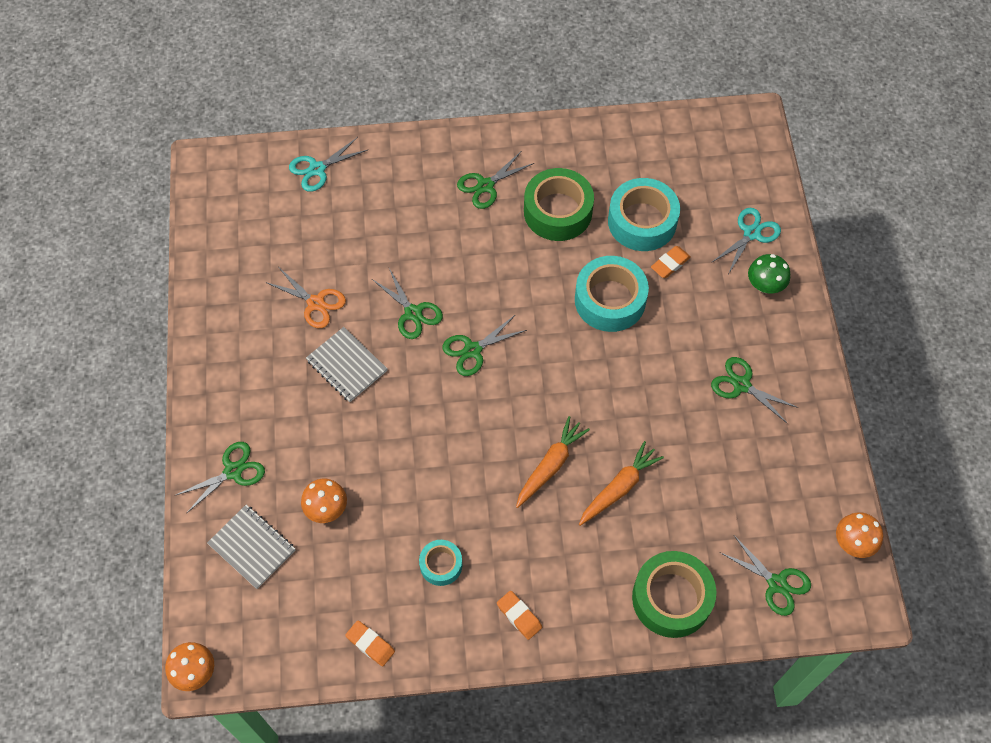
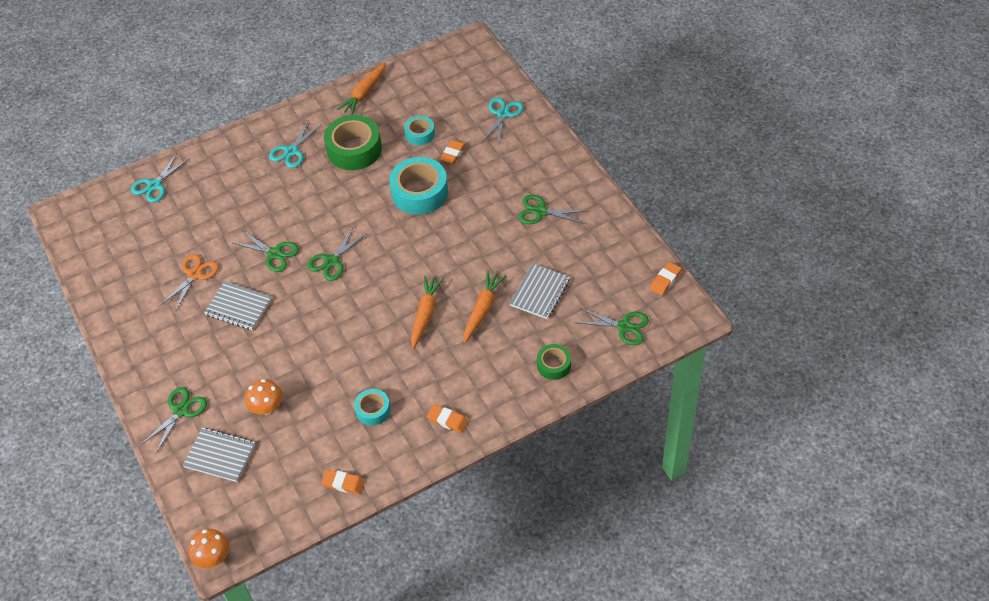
camera: 20 degrees left, 10 degrees down
orange scissors [265,268,346,328] -> orange scissors turned 75 degrees counterclockwise [160,254,219,312]
green scissors [457,152,534,209] -> turquoise scissors [269,121,322,168]
turquoise tape [608,178,680,251] -> turquoise tape [404,116,435,145], size x0.54
green tape [632,551,716,638] -> green tape [537,344,571,380], size x0.54
green mushroom [748,254,790,293] -> none
orange mushroom [836,512,883,558] -> orange eraser [650,262,681,296]
none -> orange carrot [337,62,386,115]
none -> grey notebook [509,263,570,319]

